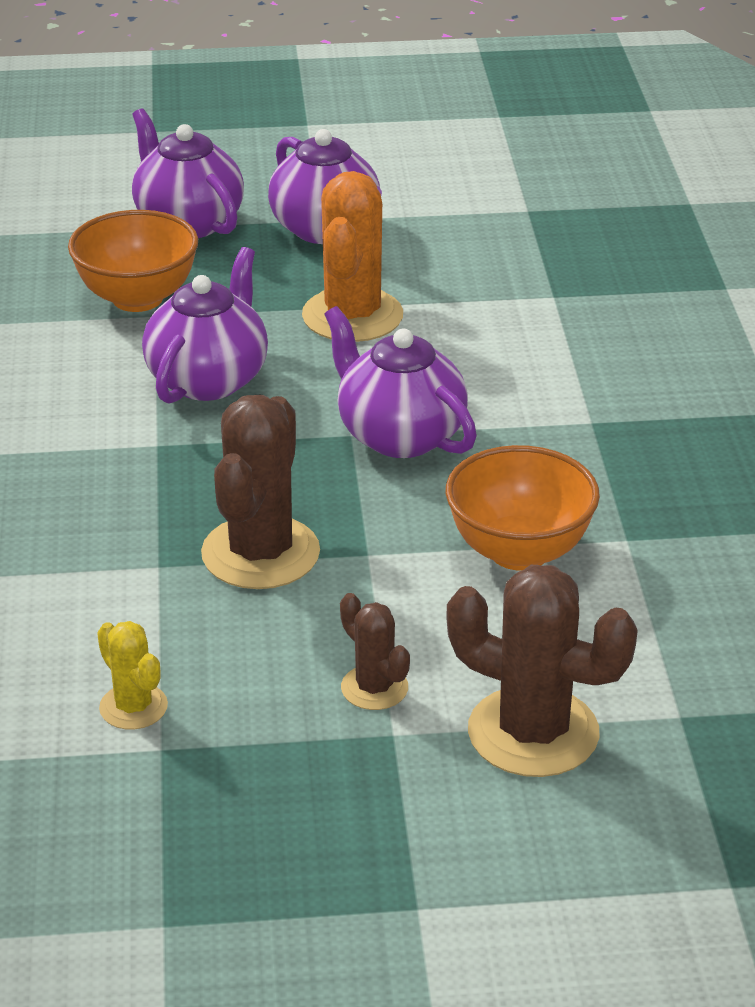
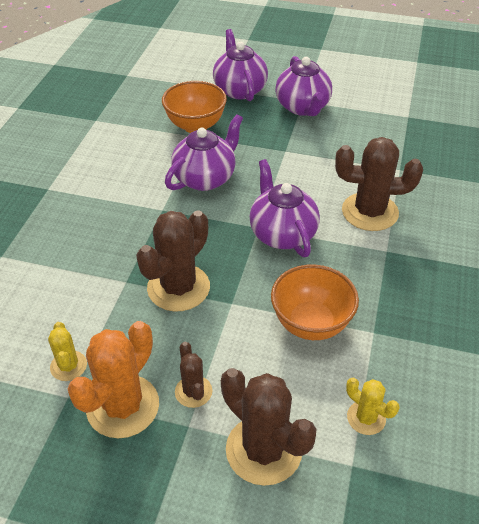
camera: 20 degrees right, 10 degrees up
orange cactus [302,171,403,342] -> orange cactus moved to [67,321,159,438]
none -> brown cactus [335,137,423,231]
none -> yellow cactus [346,377,399,435]

